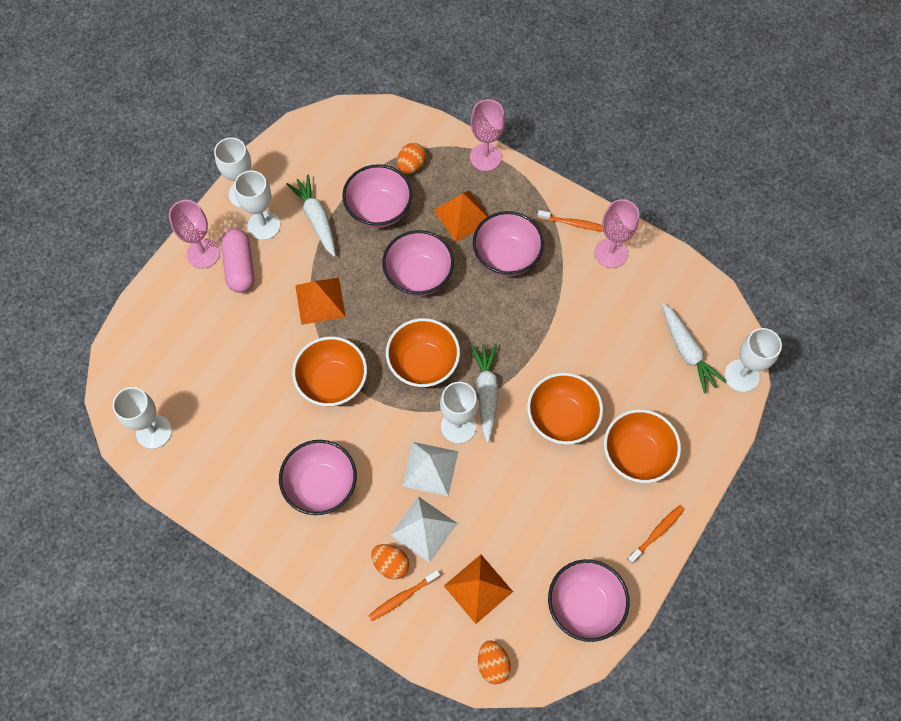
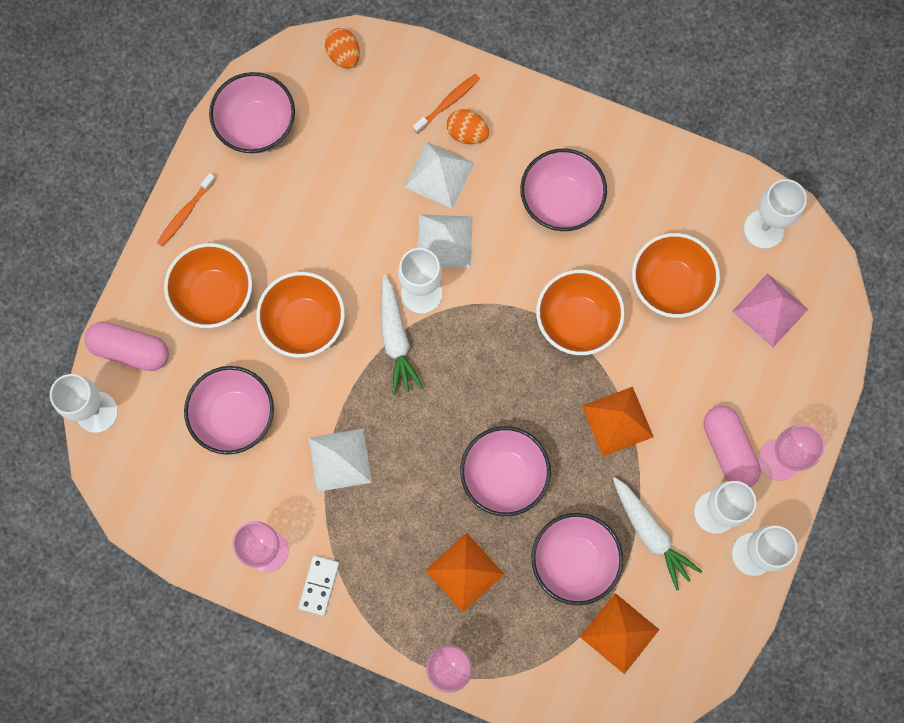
camera: 170 degrees right, 10 degrees up
orange bowl [386,318,460,388] -> orange bowl moved to [632,233,720,318]
orange egg [397,143,426,174] -> none
orange pyramid [444,554,513,624] -> orange pyramid moved to [580,593,659,674]
pink bowl [473,211,544,276] -> pink bowl moved to [184,366,274,455]
orange toothbrush [537,210,603,232] -> white domino [298,555,339,616]
white carrot [662,303,726,393] -> none
none -> pink capsule [85,321,169,371]
none -> white pyramid [309,429,372,492]
none -> pink pyramid [732,274,808,347]

